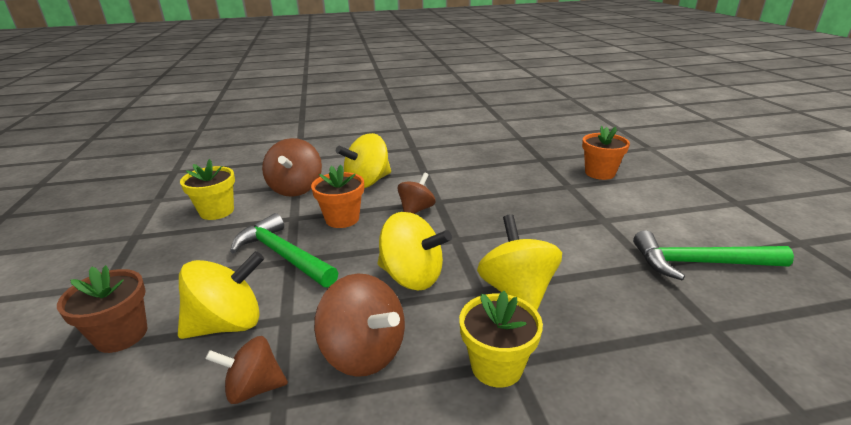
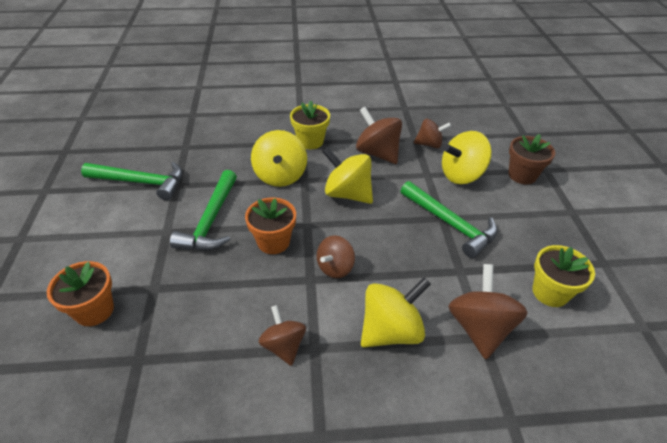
camera: 175 degrees left, 15 degrees up
orange flower pot [311,165,364,228] -> orange flower pot moved to [245,198,296,254]
none -> green hammer [170,170,237,251]
none -> brown spinning top [258,305,306,366]

